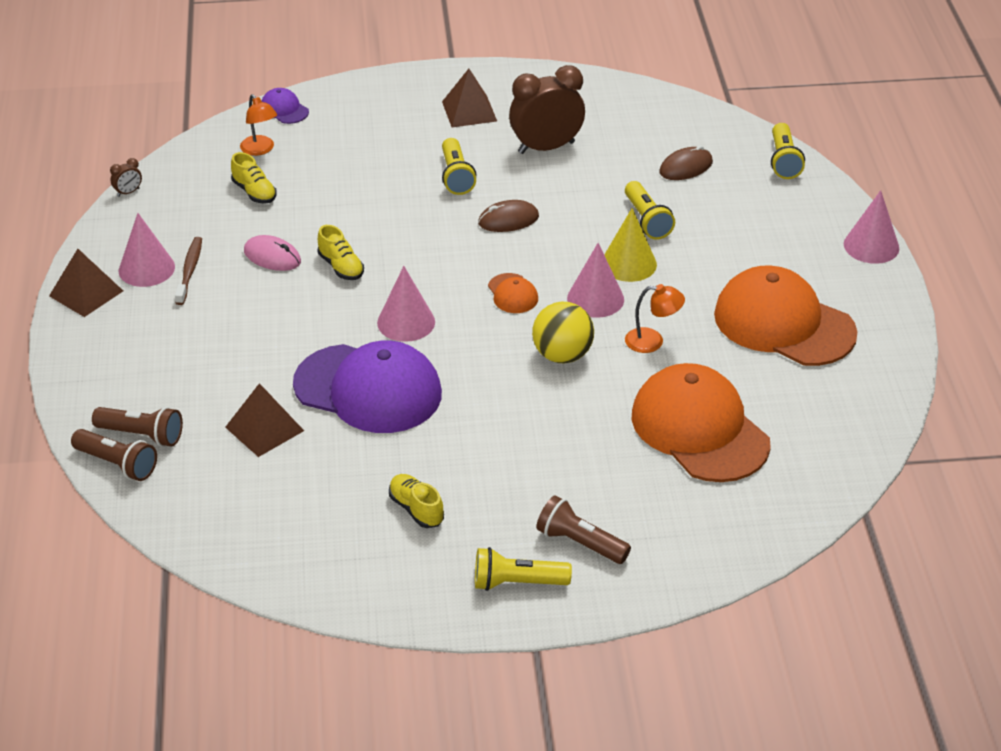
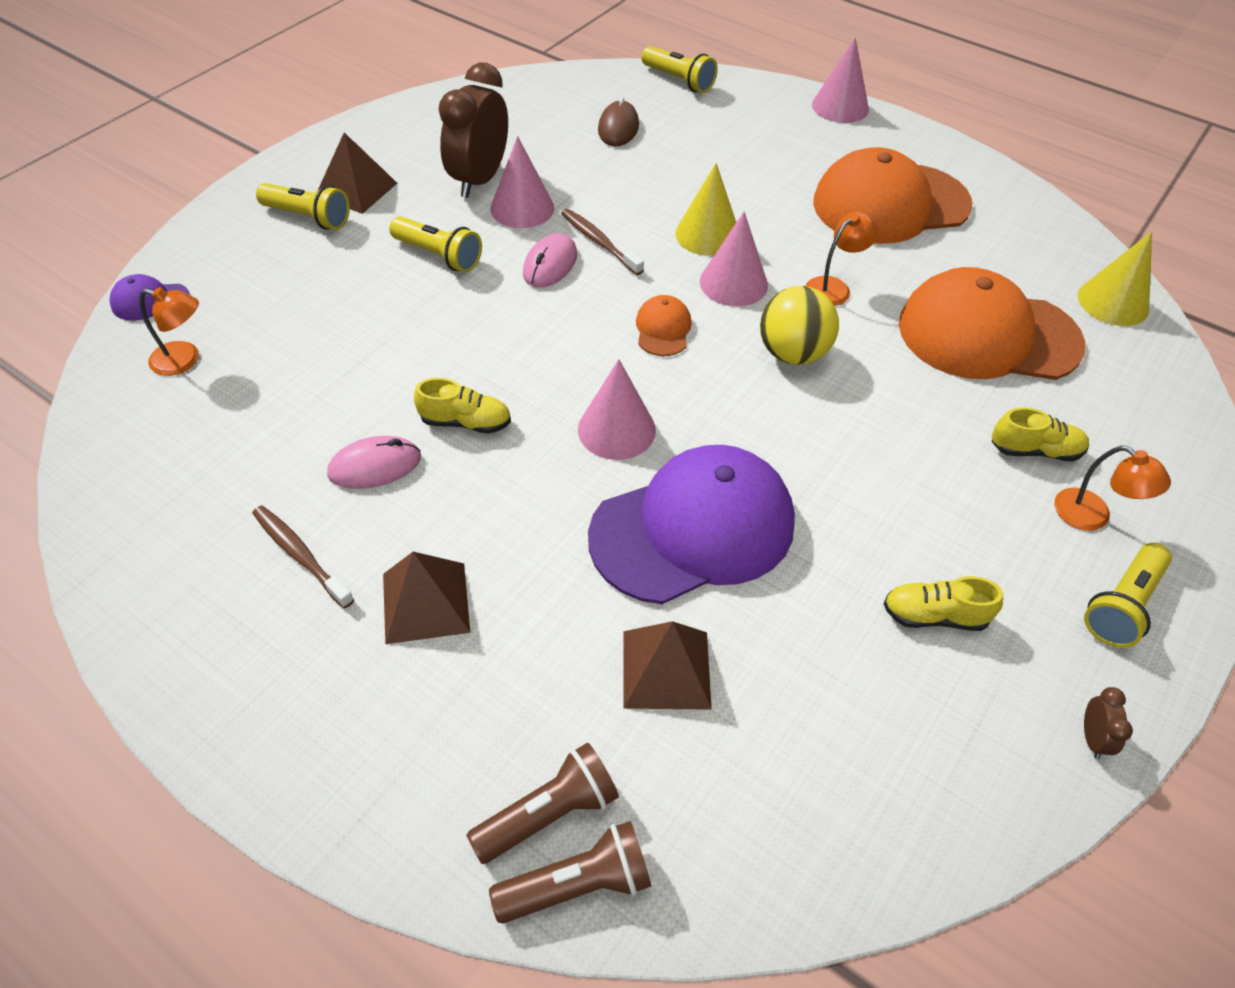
camera: 50 degrees left, 10 degrees up
brown pyramid [49,249,123,317] -> brown pyramid moved to [383,552,471,644]
brown clock [110,158,142,197] -> brown clock moved to [1084,687,1133,759]
pink cone [119,213,175,287] -> pink cone moved to [490,136,554,228]
yellow shoe [231,152,277,204] -> yellow shoe moved to [991,408,1089,462]
brown mouse [478,200,539,232] -> pink mouse [523,233,577,288]
orange cap [488,273,538,313] -> orange cap turned 105 degrees counterclockwise [636,295,692,356]
brown flashlight [536,495,631,564] -> orange lamp [1054,446,1171,531]
yellow flashlight [625,181,675,240] -> yellow flashlight moved to [256,183,350,230]
none -> brown toothbrush [561,209,644,275]
none -> yellow cone [1078,231,1152,326]

